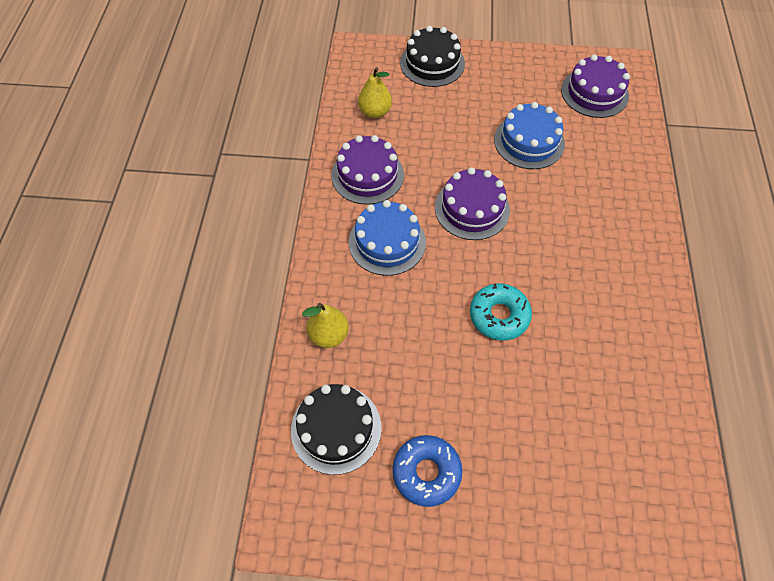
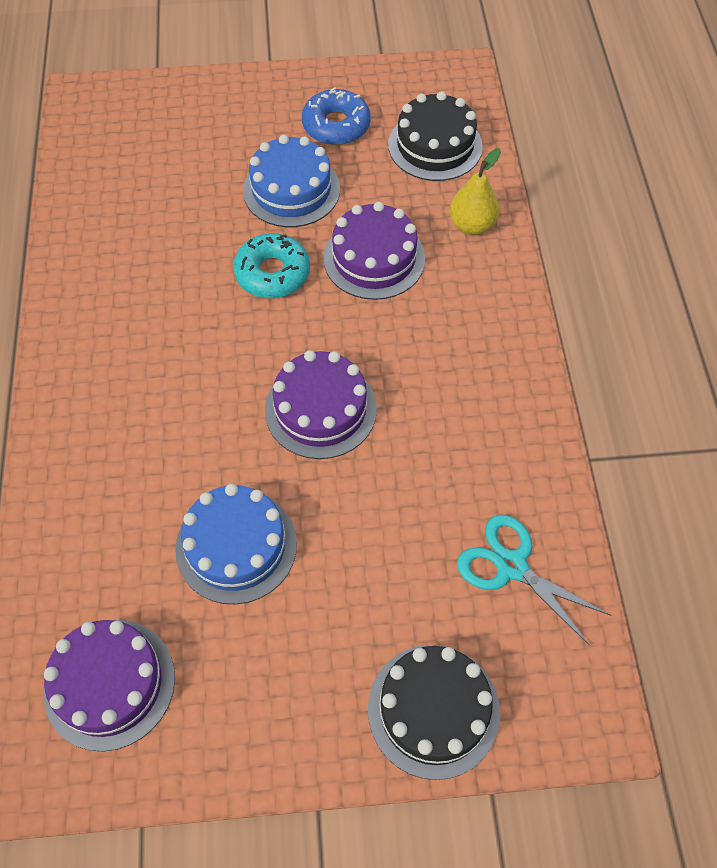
camera: 170 degrees right, 0 degrees up
purple cake [331,135,404,205] -> purple cake moved to [323,202,425,300]
blue cake [349,200,426,276] -> blue cake moved to [243,135,340,227]
yellow pear [358,67,392,118] -> turquoise scissors [457,515,611,646]

